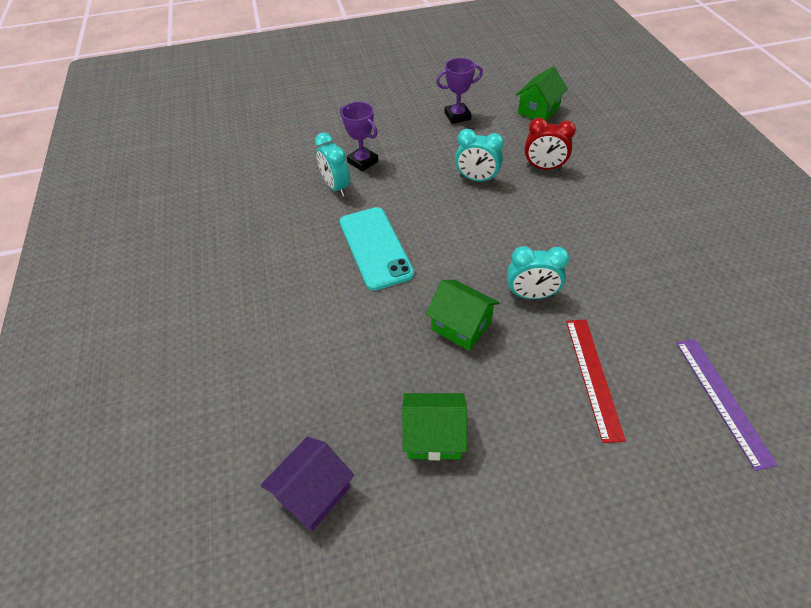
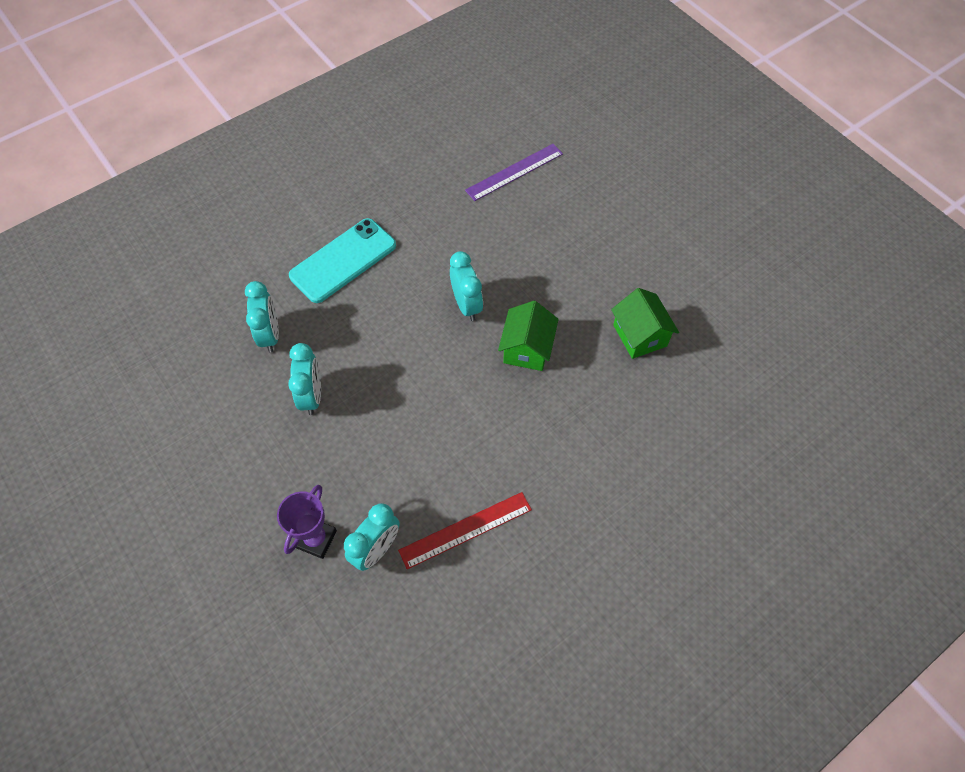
camera: 115 degrees left, 10 degrees up
purple house [261,437,354,531] -> none
turquoise phone [340,207,414,291] -> turquoise phone moved to [289,218,396,303]
purple trophy [436,58,483,124] -> none
green house [516,66,568,121] -> none
red clock [525,118,576,170] -> turquoise clock [245,281,279,352]
red ruler [566,319,626,443] -> red ruler moved to [398,492,532,569]

